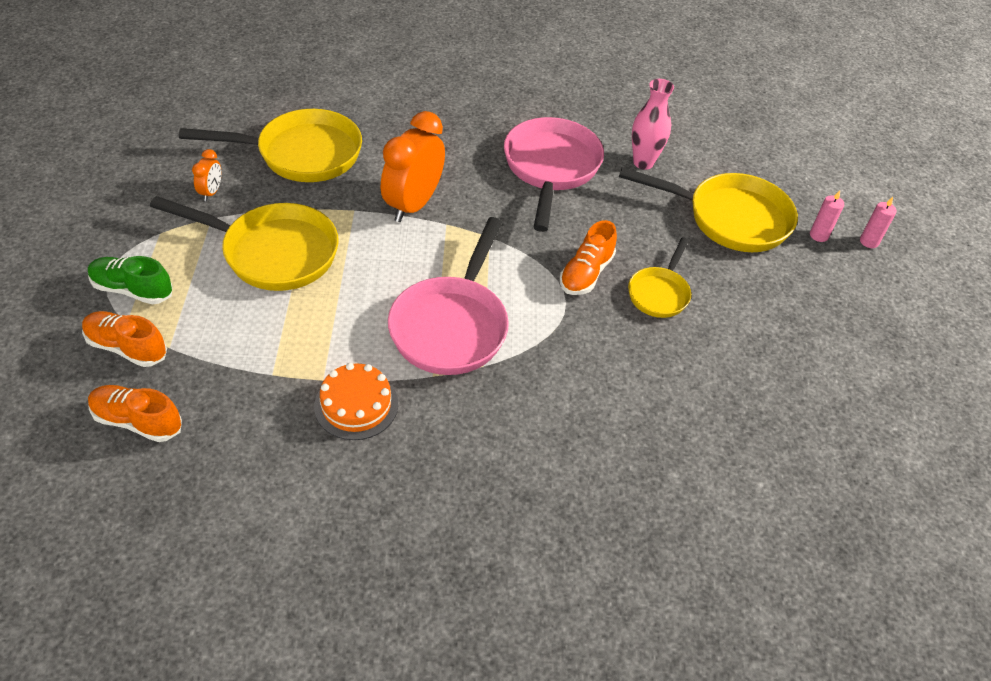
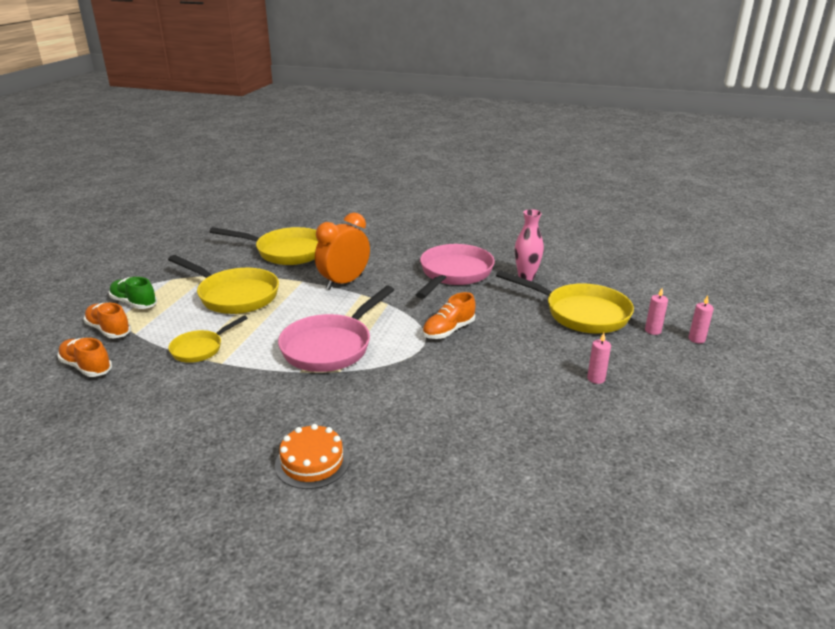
camera: 20 degrees right, 20 degrees down
orange clock [192,149,221,201] -> none
orange cake [314,363,398,440] -> orange cake moved to [275,424,350,489]
yellow pan [628,237,691,318] -> yellow pan moved to [168,315,248,363]
none -> pink candle [587,333,611,384]

